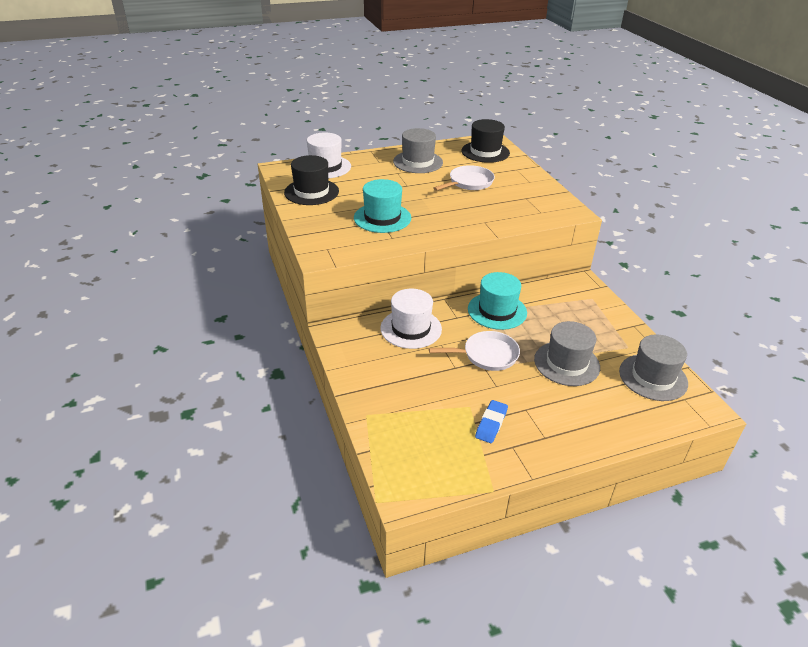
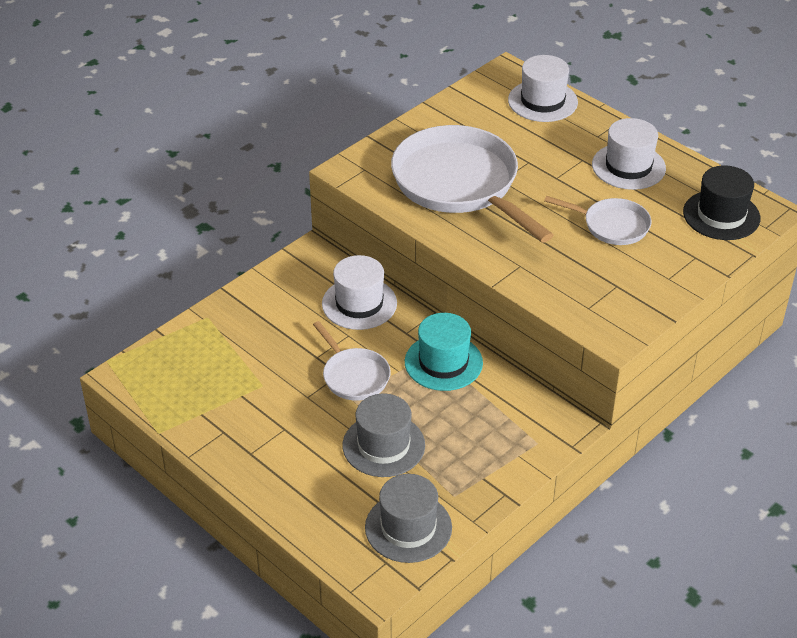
camera: 65 degrees right, 5 degrees up
black hat [284,155,339,205] -> none
turquoise hat [354,179,411,233] -> white pan [391,125,554,243]
grey hat [393,128,443,173] -> white hat [592,118,666,190]
blue eraser [475,400,508,443] -> none

